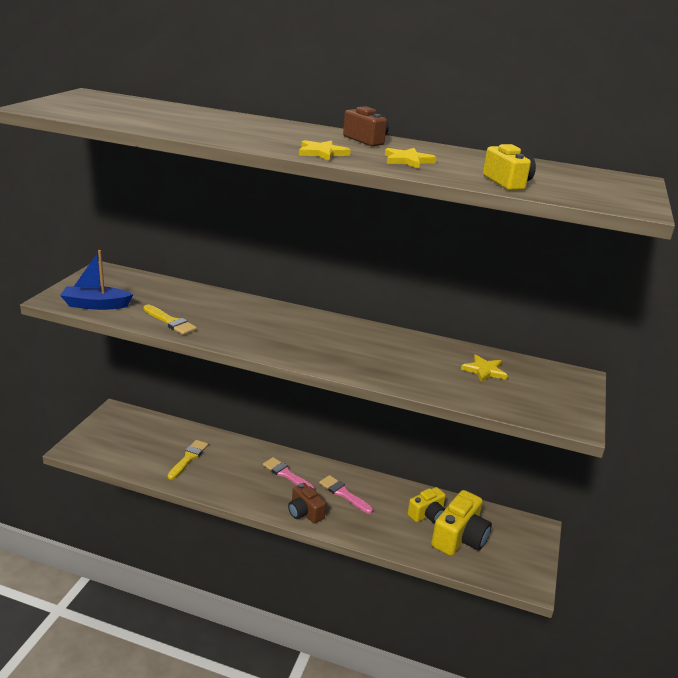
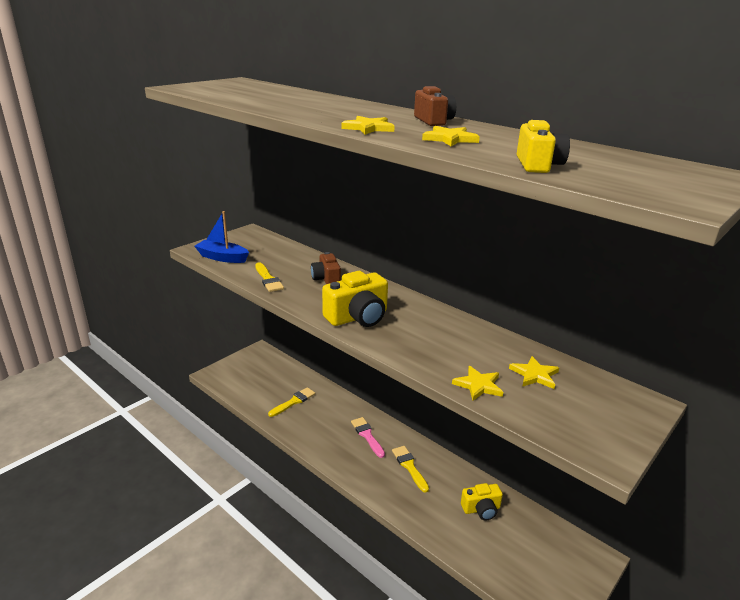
camera: 25 degrees right, 0 degrees up
brown camera [288,483,326,523] -> brown camera moved to [311,252,341,284]
pink brush [319,475,373,514] -> yellow brush [392,446,429,493]
yellow camera [431,490,492,556] -> yellow camera moved to [322,271,388,327]
none -> yellow star [452,366,503,401]

